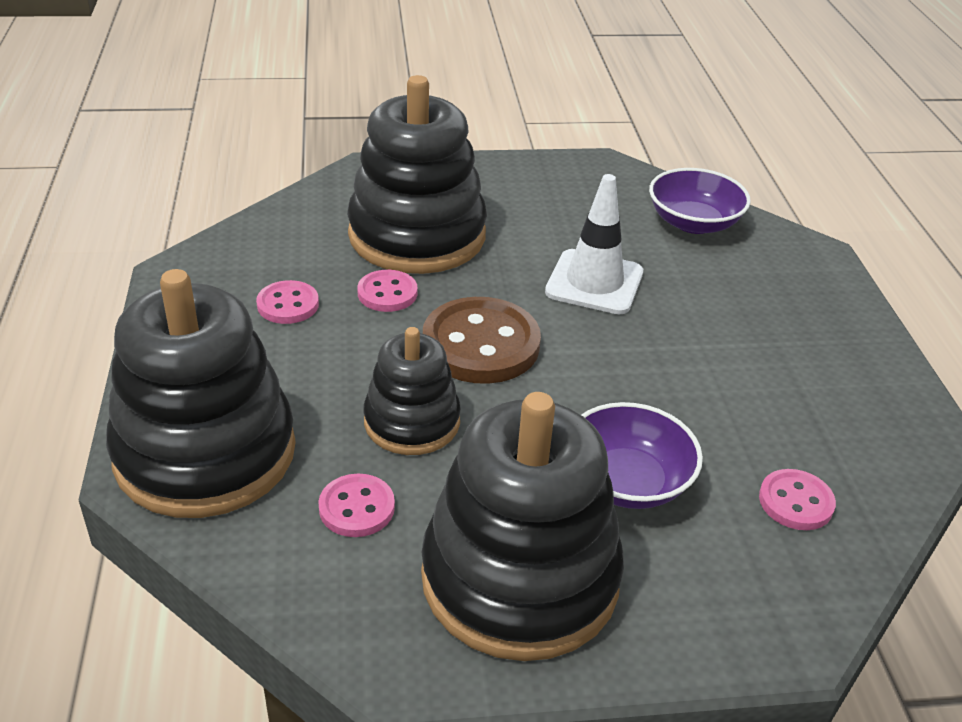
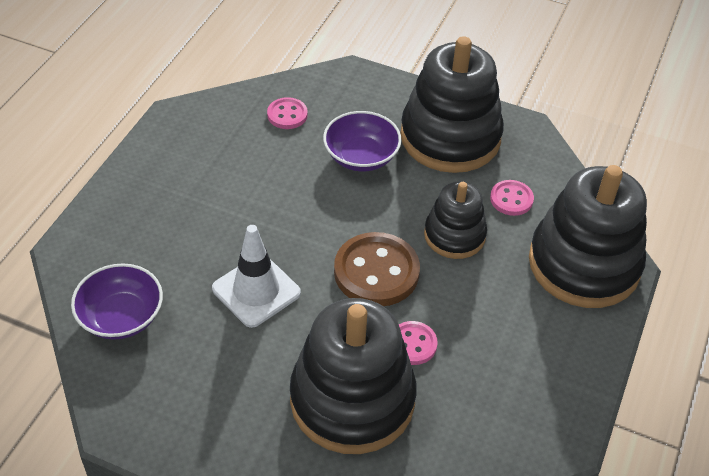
camera: 150 degrees left, 10 degrees up
pink button [256,280,319,324] -> none

